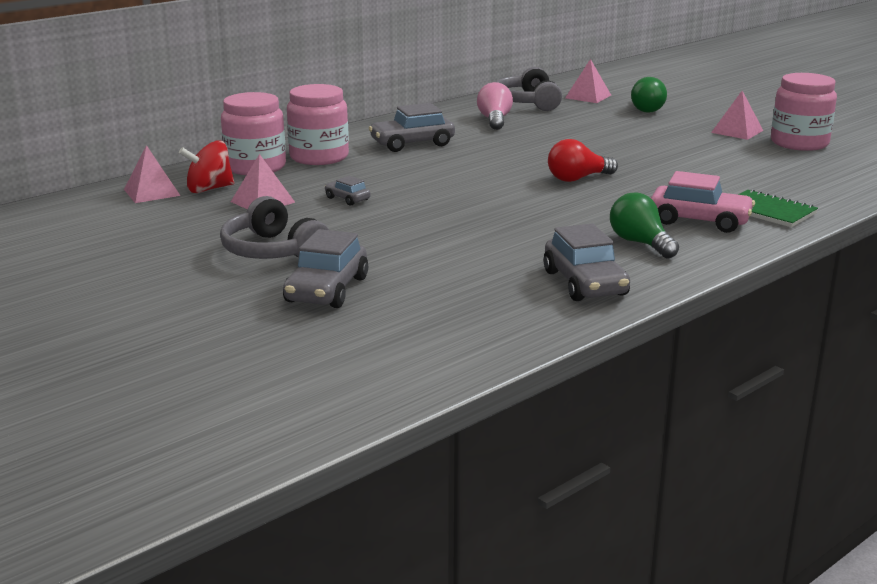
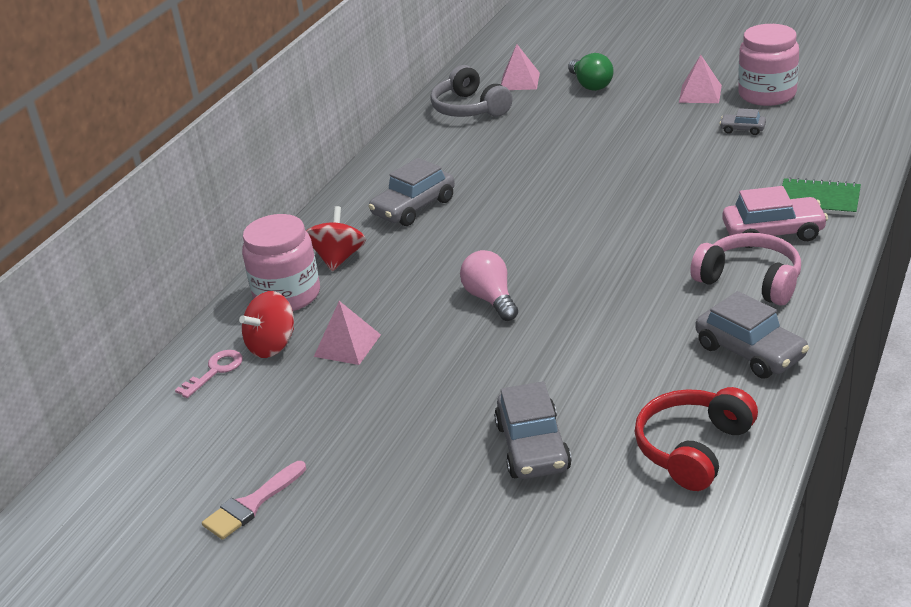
camera: 20 degrees left, 10 degrees up
pink pyramid [124,145,180,203] -> pink key [175,350,243,398]
grey headphones [220,196,329,259] -> none
pink jar [287,84,349,165] -> red spinning top [307,206,366,271]
grey car [325,176,370,206] -> grey car moved to [719,108,766,135]
pink light bulb [477,82,513,130] -> pink light bulb moved to [460,250,518,321]
red light bulb [548,139,618,182] -> none
green light bulb [610,192,679,258] -> pink headphones [690,233,801,306]
none -> pink brush [202,461,306,540]
none -> red headphones [634,387,758,491]

